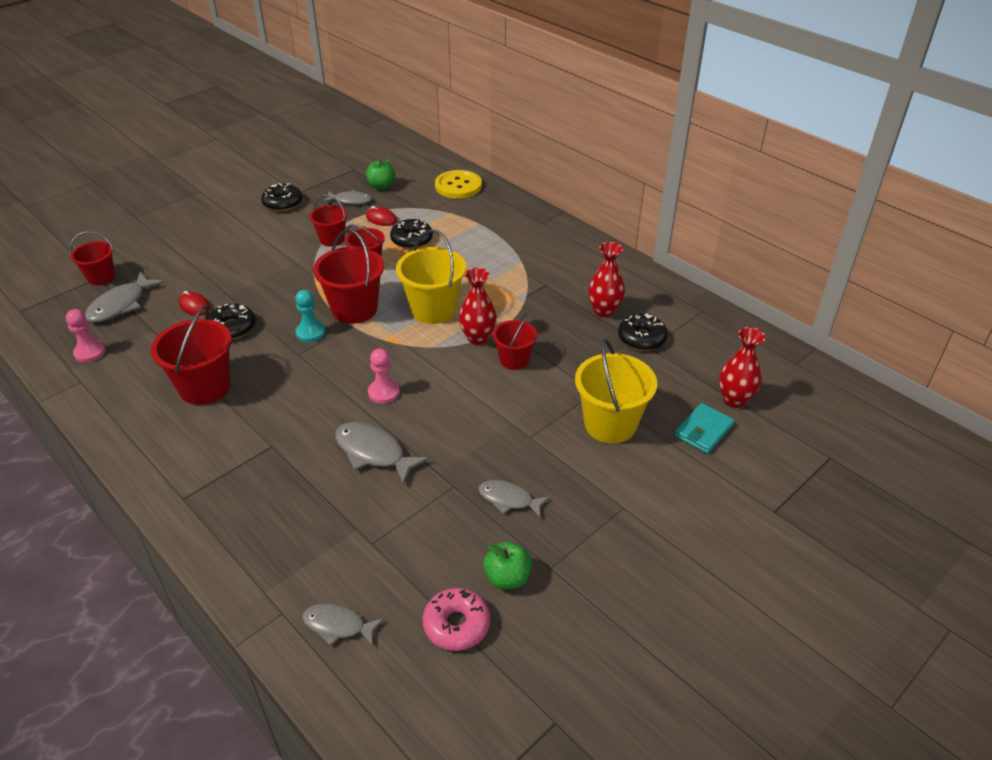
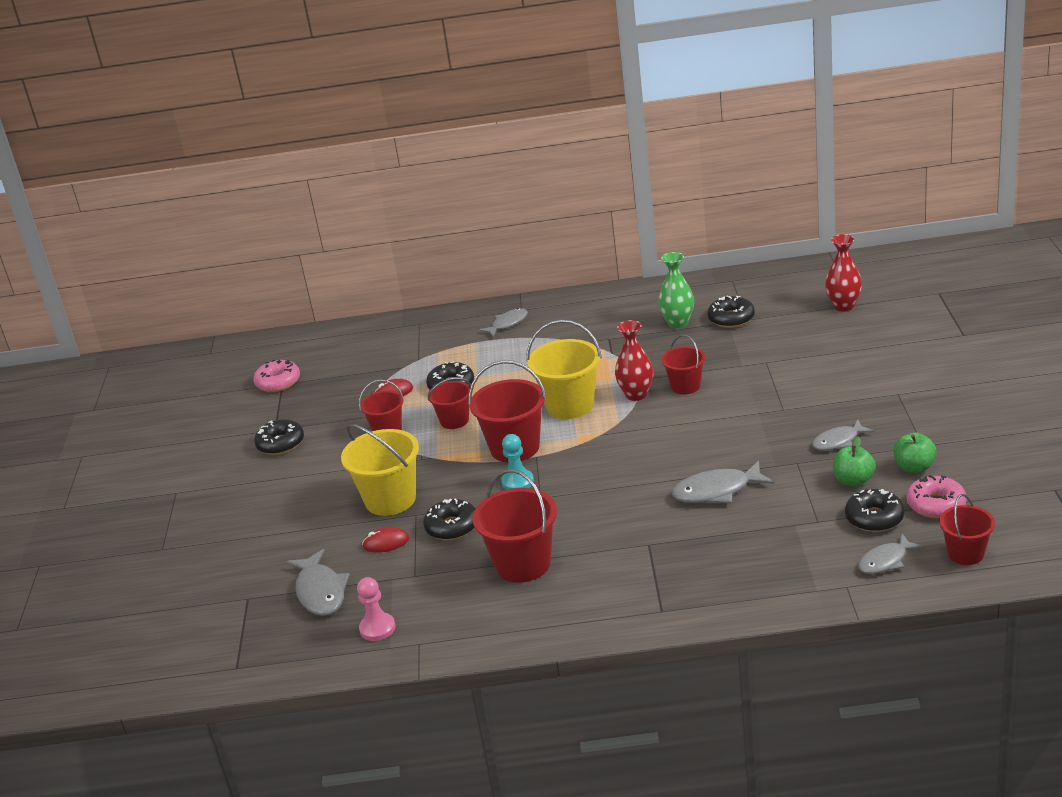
camera: 45 degrees left, 10 degrees down
red bucket [69,231,115,286] -> red bucket moved to [939,494,995,565]
grey fish [323,190,372,205] -> grey fish moved to [479,308,528,337]
green apple [366,158,395,190] -> green apple moved to [833,436,876,487]
pink pawn [368,348,400,404] -> none
yellow button [435,170,482,199] -> none
yellow bucket [575,339,657,443] -> yellow bucket moved to [341,424,419,516]
red vase [588,242,625,318] -> green vase [658,252,694,328]
turquoise wallet [674,403,734,454] -> none
none -> pink donut [253,360,300,392]
none -> black donut [845,489,905,532]

